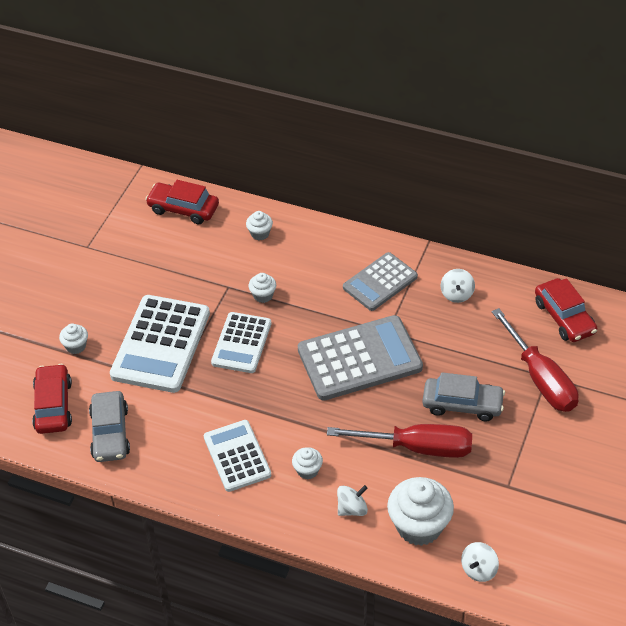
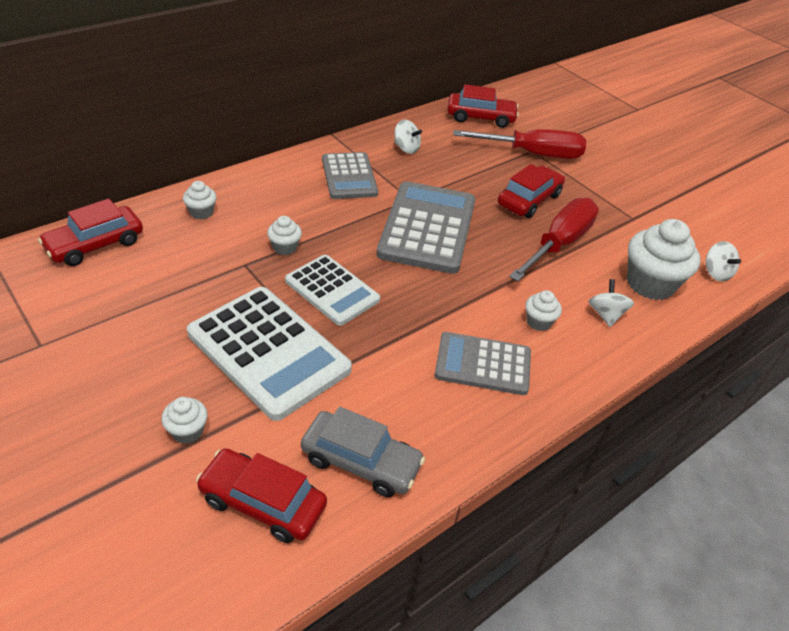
camera: 65 degrees left, 5 degrees down
white calculator [204,420,271,492] -> grey calculator [435,332,531,395]
grey car [422,372,505,421] -> red car [498,164,565,218]

